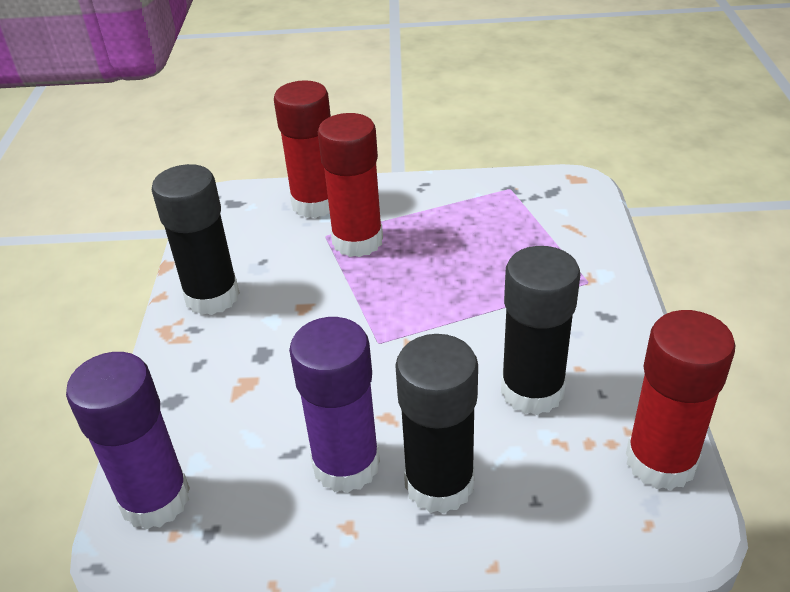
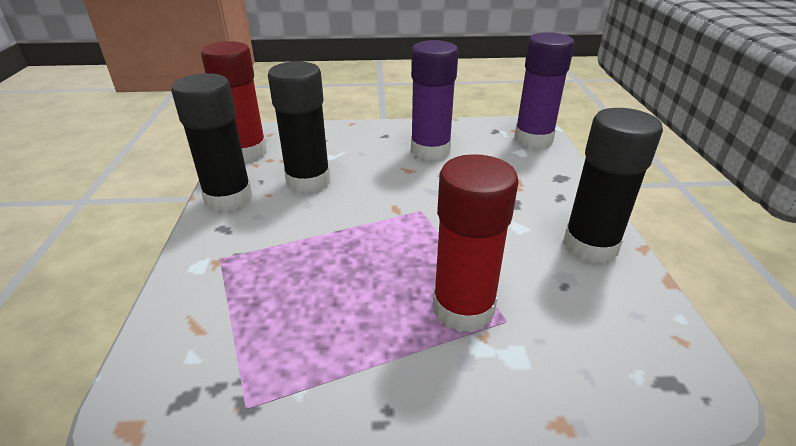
camera: 175 degrees right, 5 degrees down
red glue stick [274,80,331,218] -> none
black glue stick [395,334,478,514] -> black glue stick moved to [171,73,253,212]

